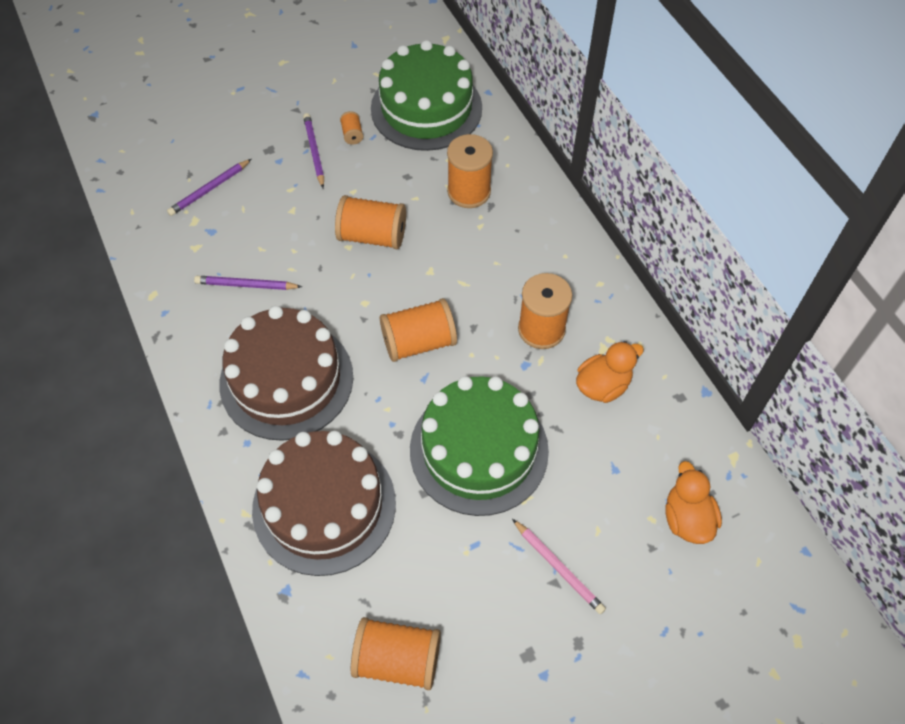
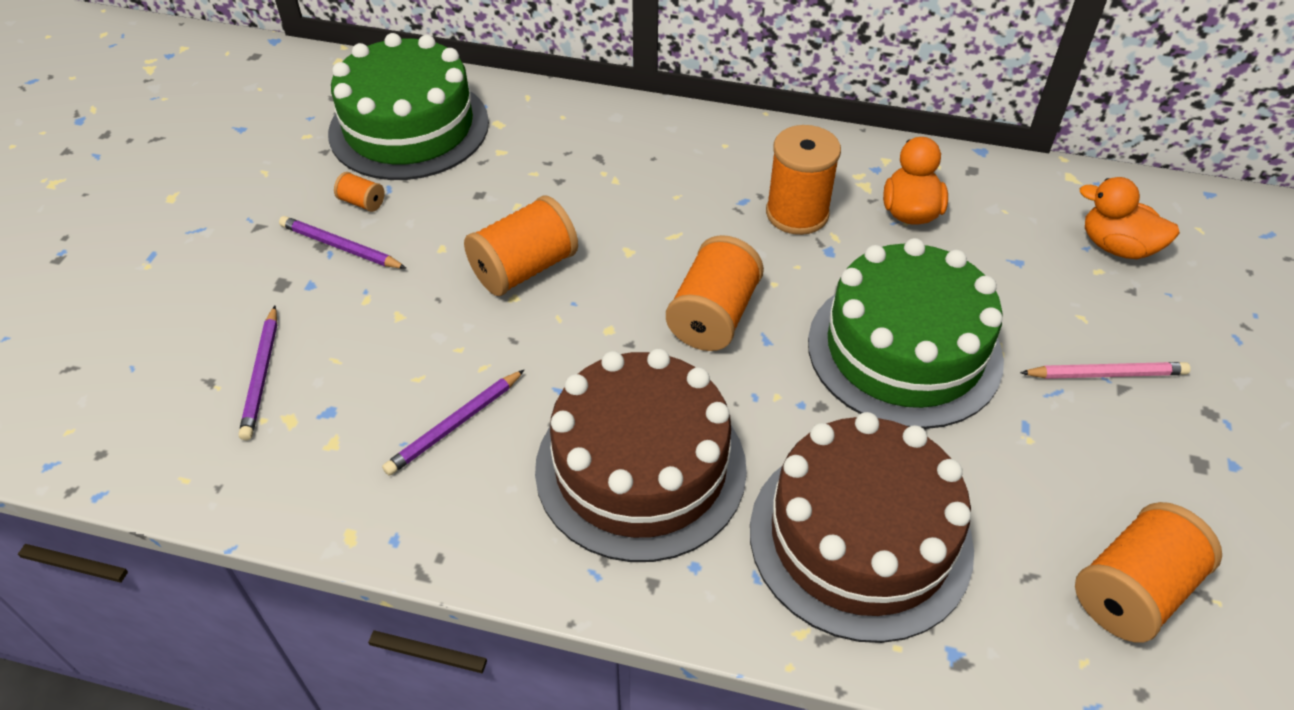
camera: 50 degrees left, 10 degrees down
orange spool [447,134,493,208] -> none

